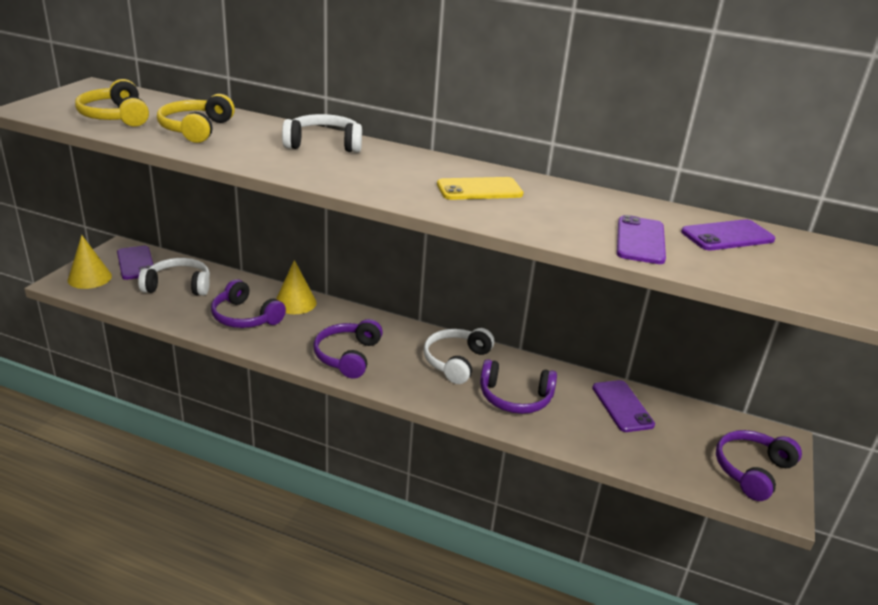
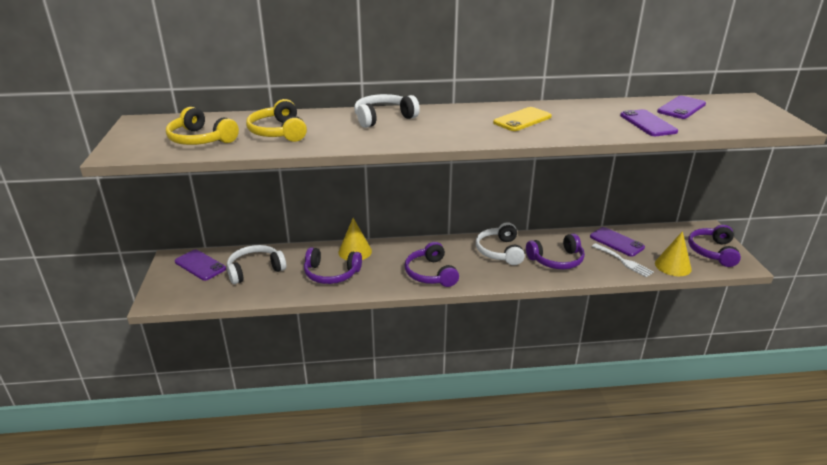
camera: 25 degrees left, 0 degrees up
yellow cone [68,235,112,289] -> yellow cone moved to [655,231,692,276]
none -> white fork [592,243,654,277]

